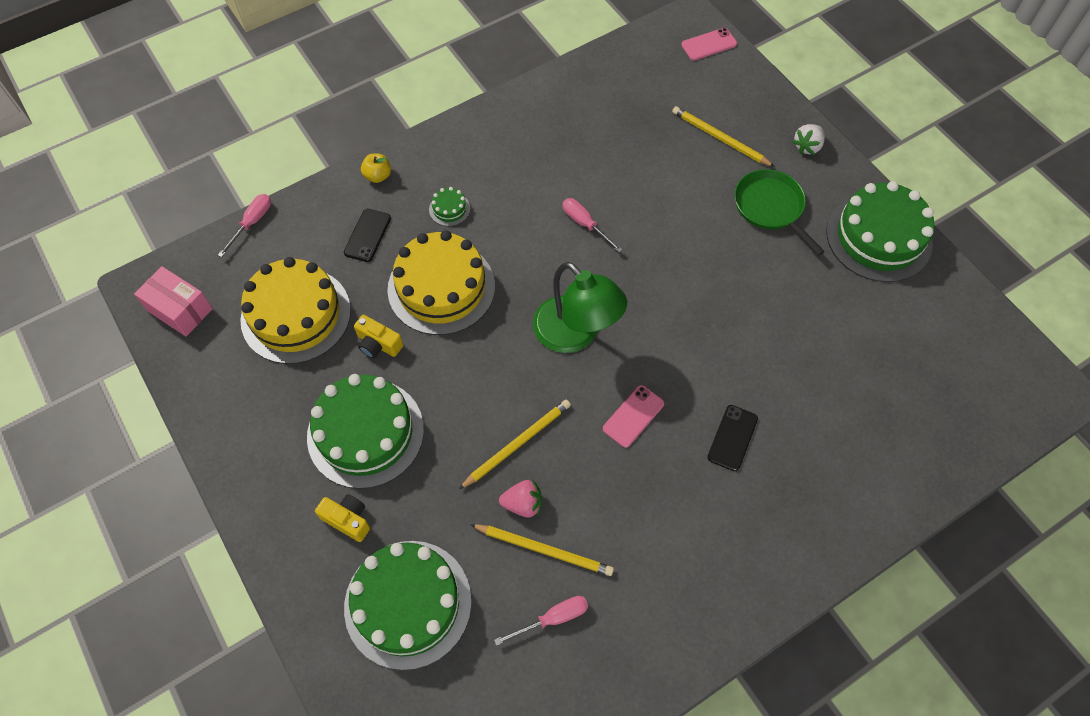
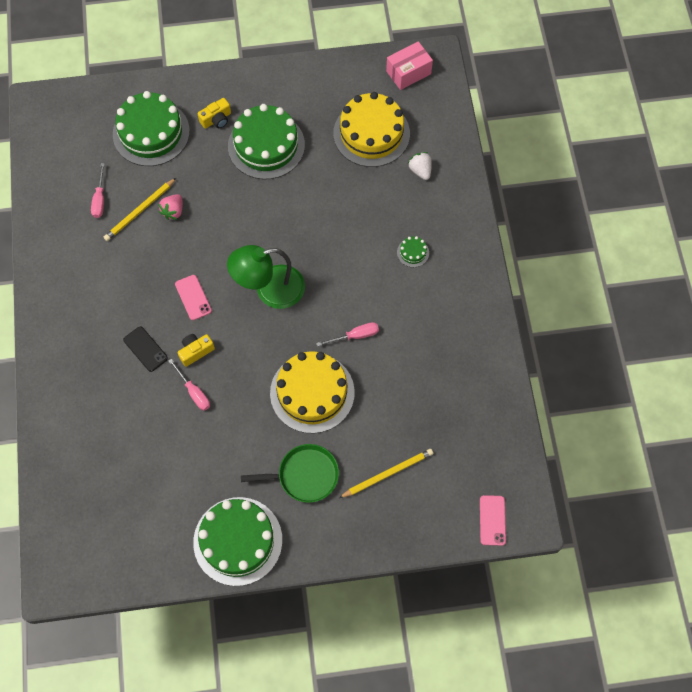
camera: 115 degrees right, 5 degrees up
pink screwdriver [218,194,271,257] -> pink screwdriver moved to [168,359,210,411]
black phone [344,209,391,262] -> none
yellow camera [354,315,403,358] -> yellow camera moved to [178,334,215,367]
yellow apple [361,153,391,183] -> none
yellow cake [387,230,495,335] -> yellow cake moved to [270,351,355,433]
yellow pencil [459,400,571,489] -> none
white strawberry [792,124,825,155] -> white strawberry moved to [408,152,432,180]

